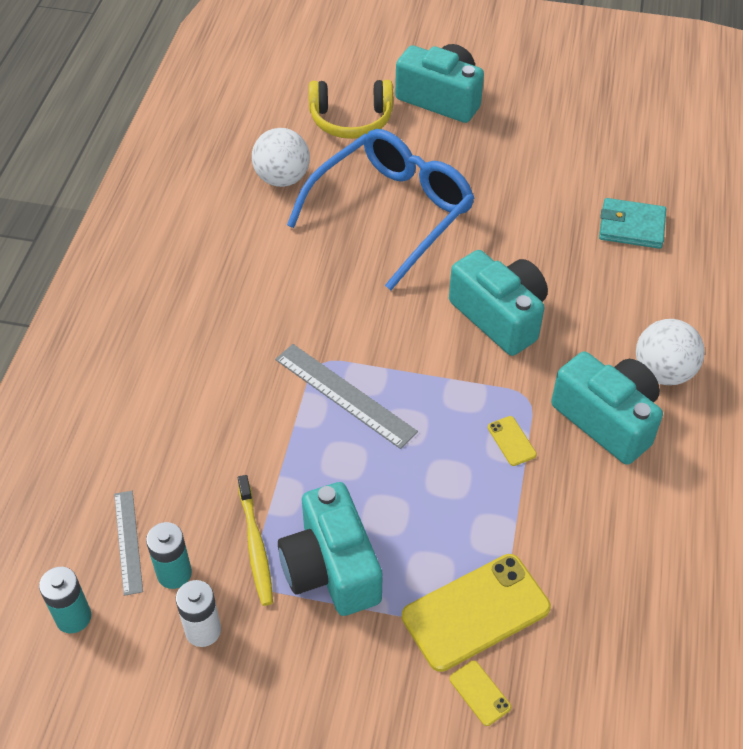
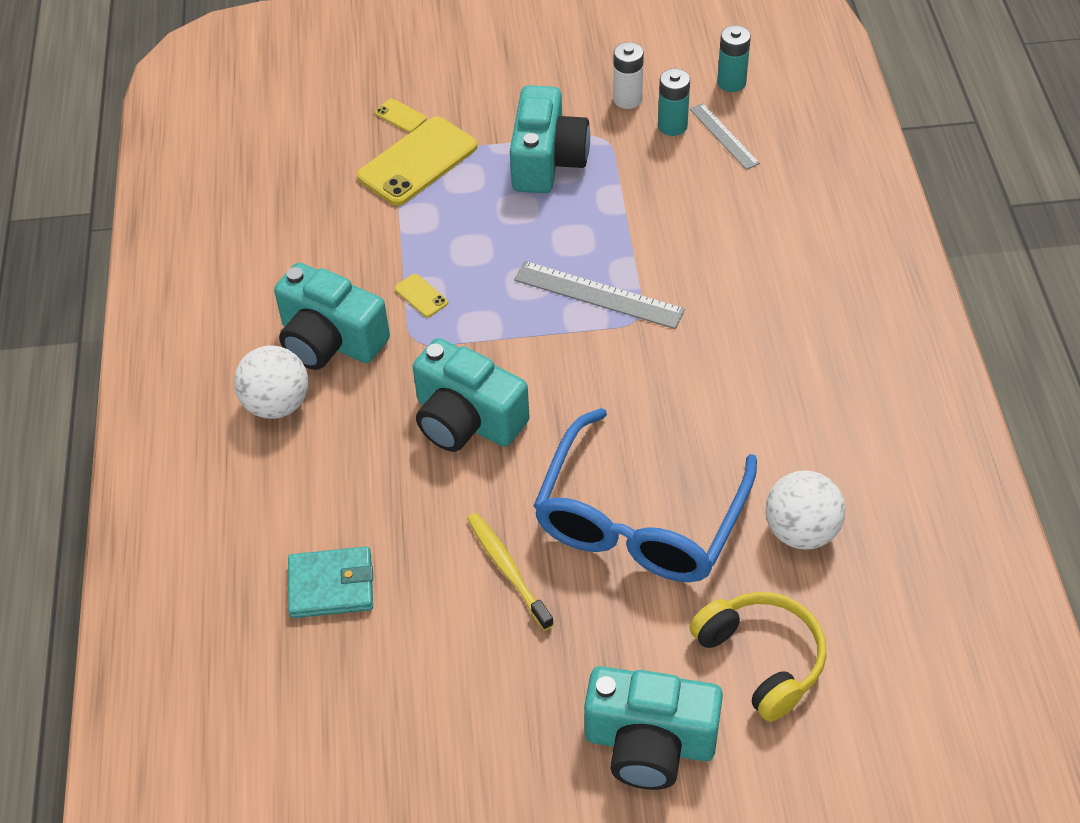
camera: 165 degrees right, 0 degrees up
yellow toothbrush [238,475,273,606] -> yellow toothbrush moved to [467,513,554,631]
turquoise camera [278,482,383,616] -> turquoise camera turned 45 degrees clockwise [510,85,590,193]
yellow headphones [309,80,393,139] -> yellow headphones turned 75 degrees clockwise [690,592,827,722]

